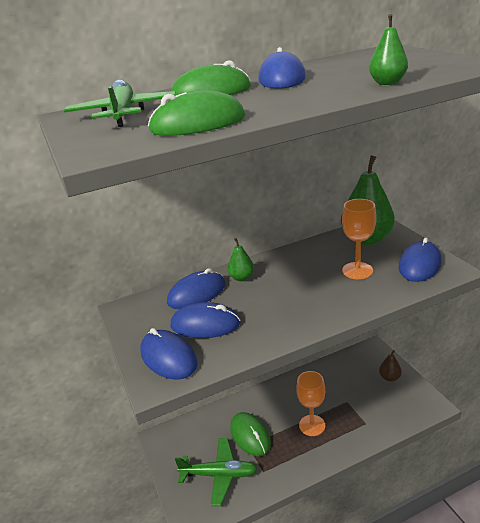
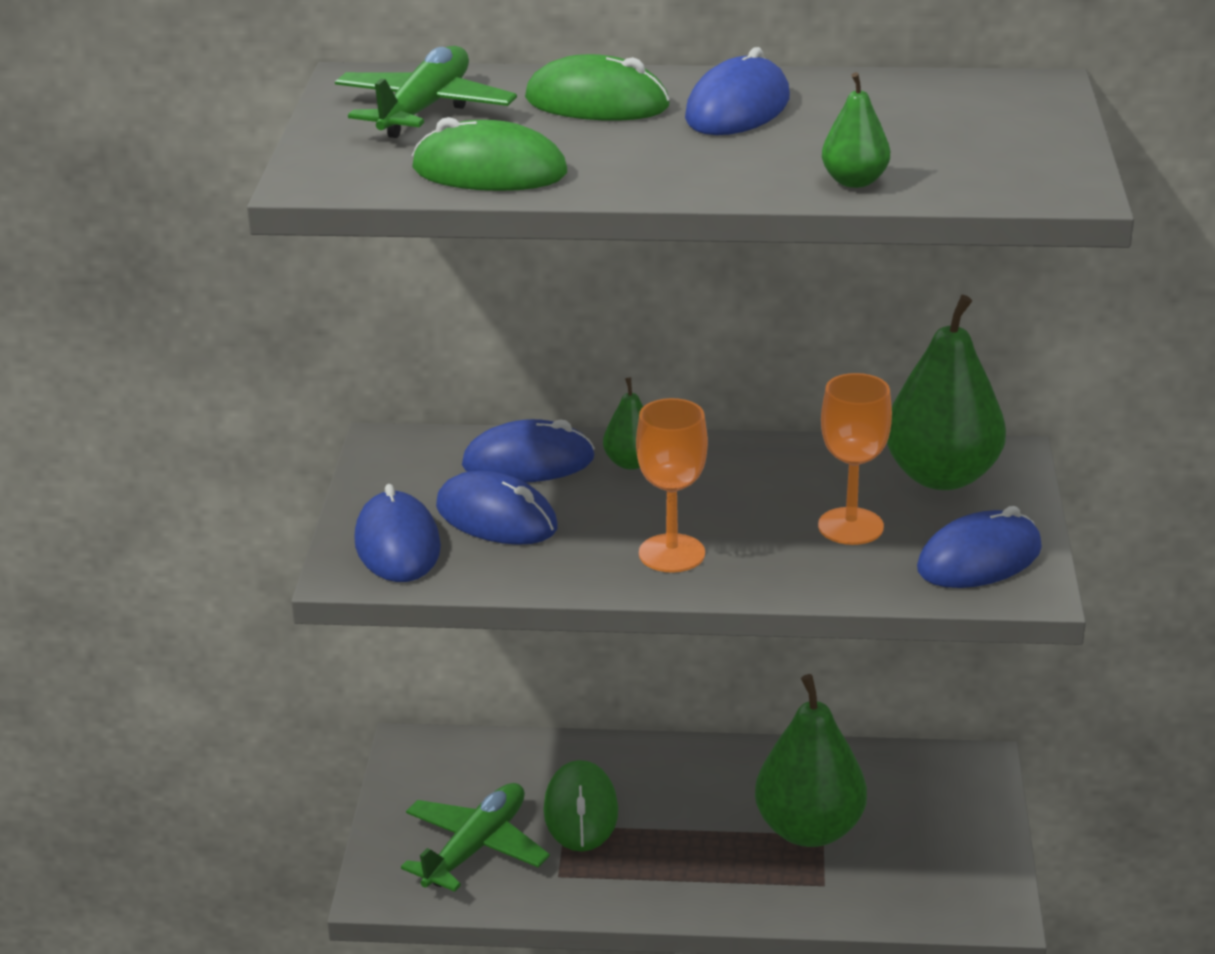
camera: 25 degrees right, 0 degrees up
green plane [175,438,257,506] -> green plane turned 90 degrees counterclockwise [401,783,550,892]
orange goblet [296,371,325,436] -> orange goblet moved to [636,398,708,573]
brown pear [379,350,402,382] -> none
none -> green pear [755,674,867,847]

